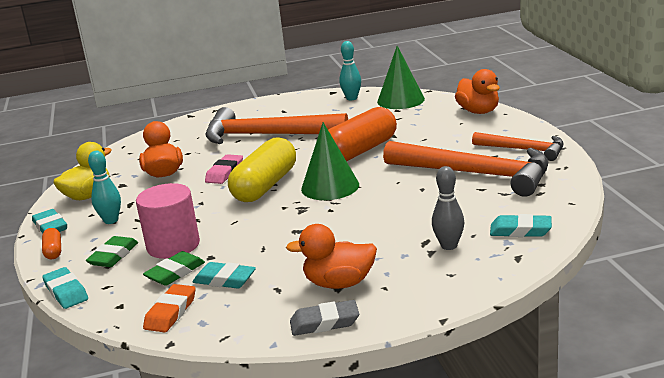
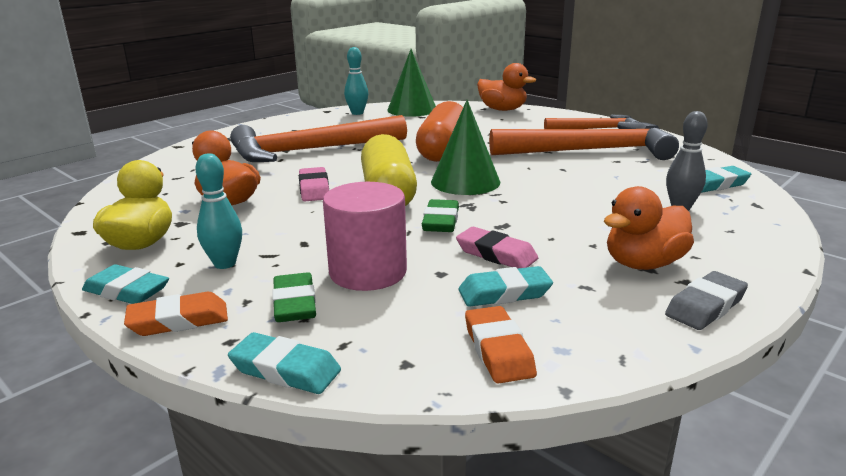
camera: 35 degrees left, 0 degrees up
orange capsule [42,228,61,259] -> orange eraser [124,292,228,336]
green eraser [143,251,205,286] -> green eraser moved to [422,199,459,232]
none -> pink eraser [456,227,538,269]

